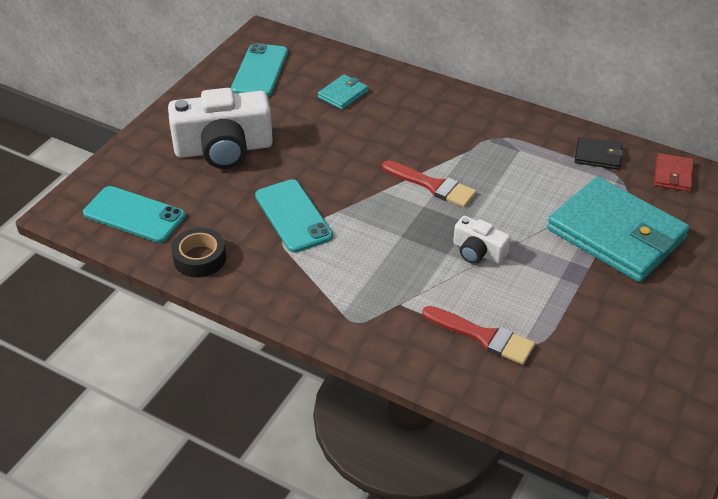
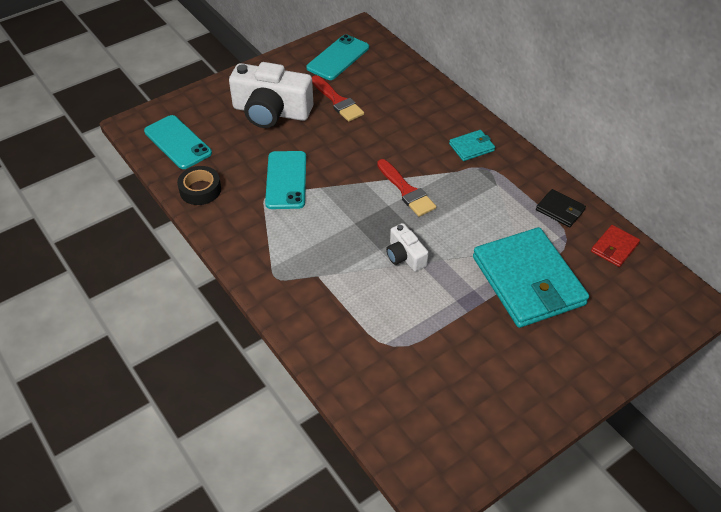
camera: 25 degrees right, 5 degrees up
turquoise wallet [318,74,368,110] -> turquoise wallet moved to [449,130,495,161]
red brush [422,306,535,365] -> red brush moved to [312,75,364,122]

